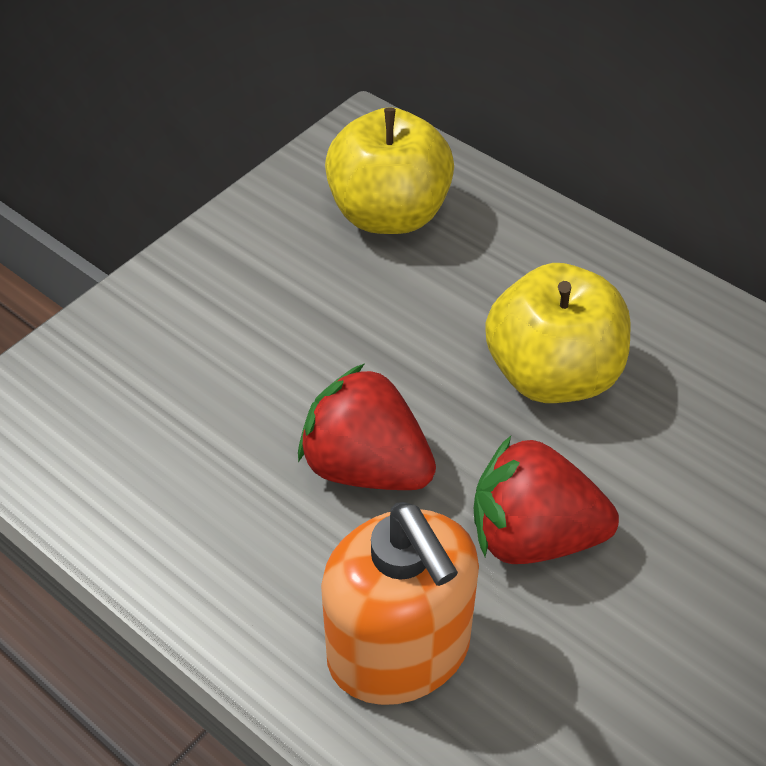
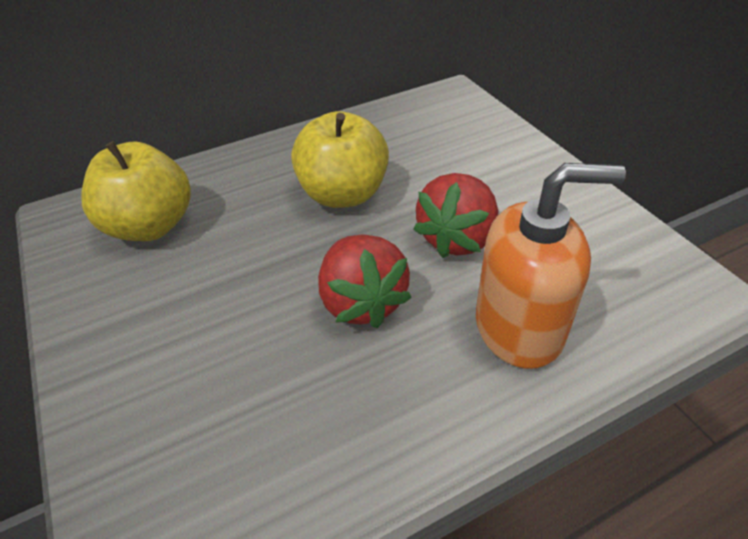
camera: 65 degrees left, 5 degrees down
red strawberry [298,363,436,490] -> red strawberry turned 75 degrees counterclockwise [318,235,412,328]

